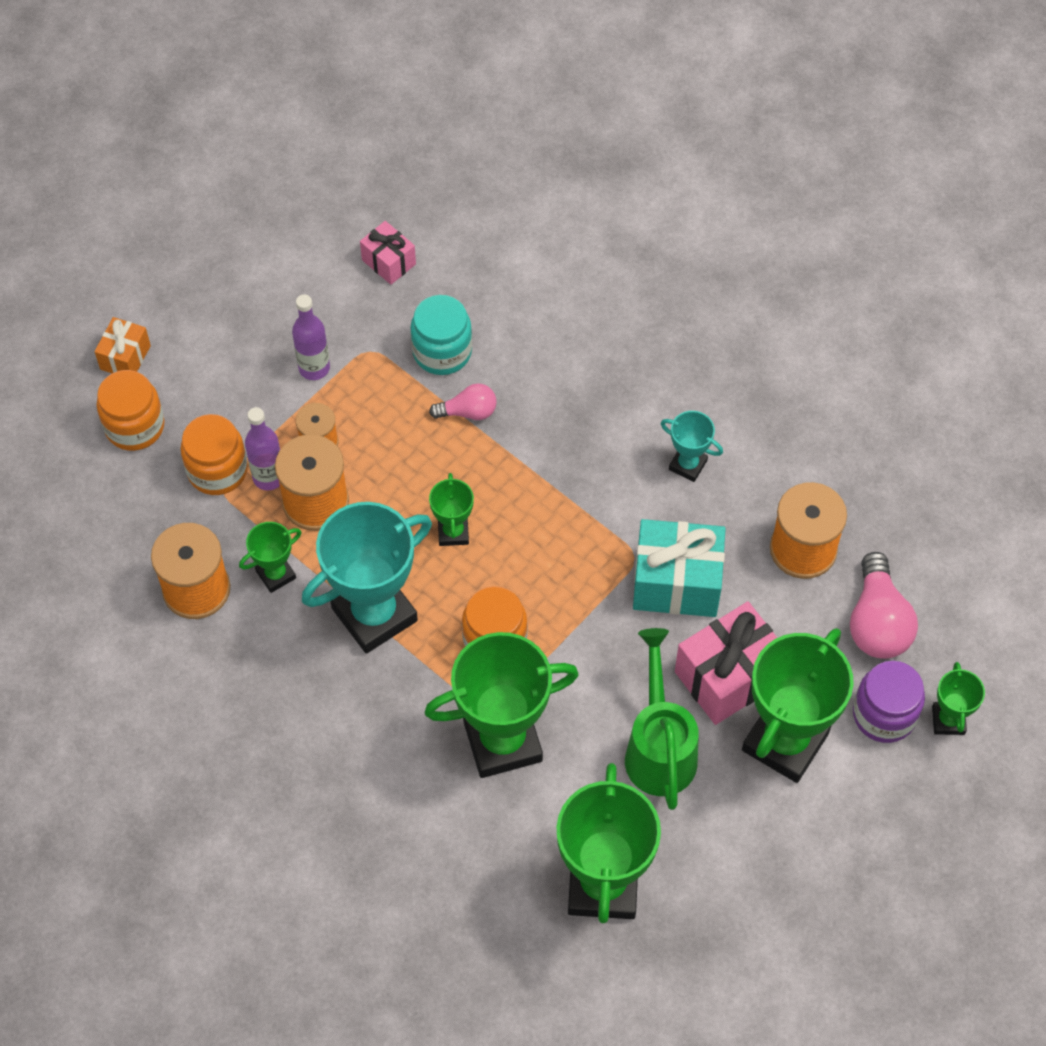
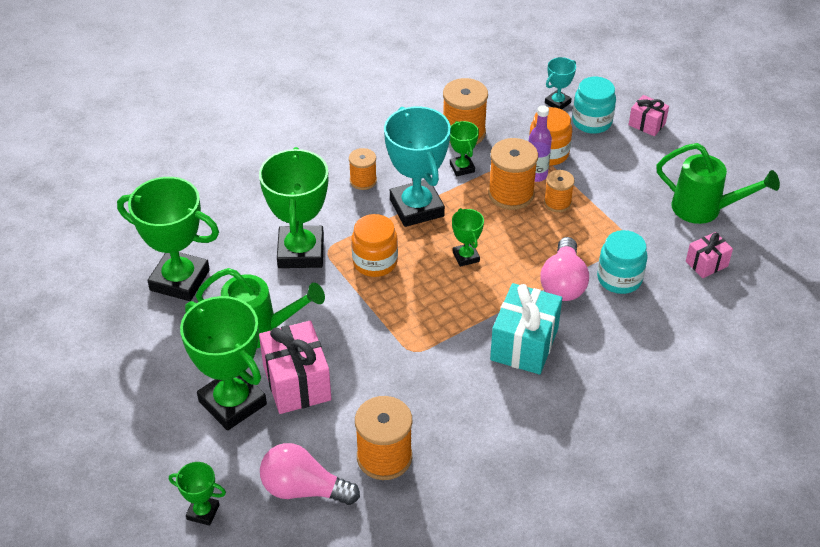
camera: 105 degrees right, 15 degrees down
orange gift [94,317,151,373] -> pink gift [629,95,669,136]
orange jar [97,370,165,451] -> turquoise jar [572,77,616,134]
purple bottle [292,294,330,380] -> none
pink light bulb [429,383,497,420] -> pink light bulb [540,237,589,301], size x1.72
green trophy [429,473,474,546] -> green trophy turned 60 degrees clockwise [452,208,484,267]
turquoise gift [633,519,726,617] -> turquoise gift moved to [490,283,562,375]
turquoise trophy [661,411,723,482] -> turquoise trophy moved to [545,57,576,109]
purple jar [853,661,925,743] -> none
none -> orange spool [349,148,377,190]
none -> green watering can [656,143,780,224]

